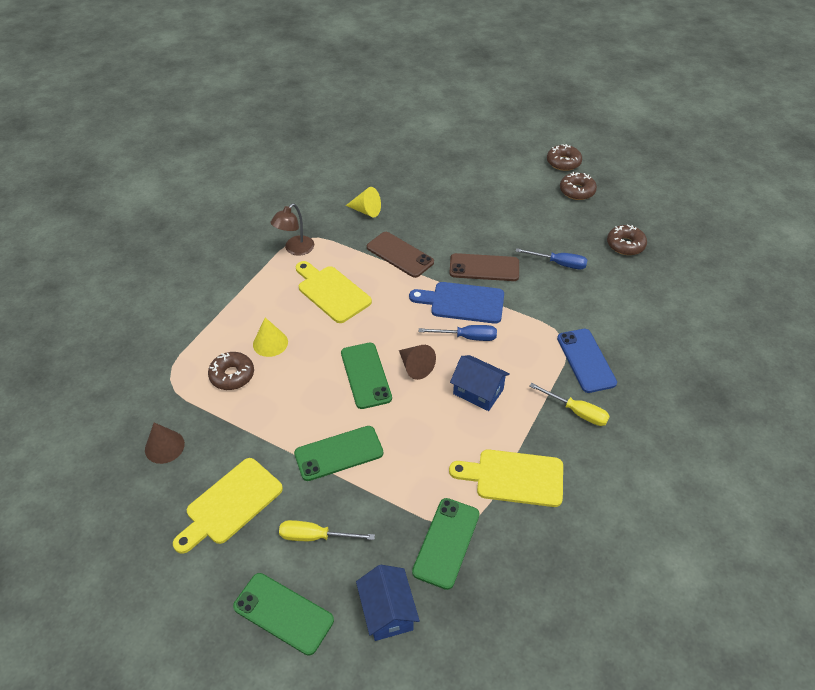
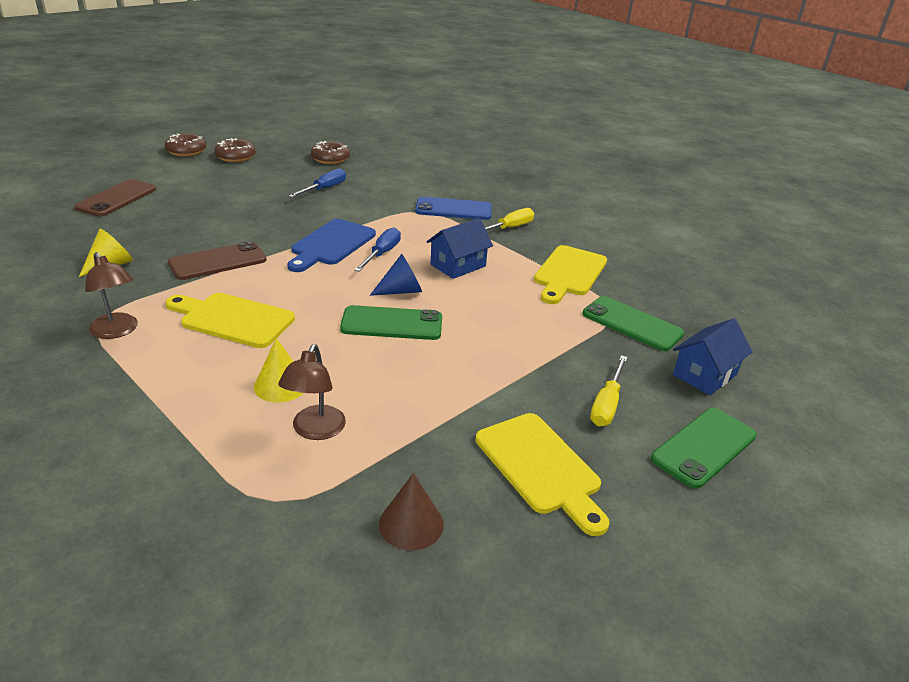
camera: 75 degrees left, 15 degrees down
brown donut [208,352,254,390] -> brown lamp [278,344,346,440]
green phone [294,426,383,481] -> none
yellow cutting board [296,261,372,323] -> yellow cutting board turned 45 degrees clockwise [165,293,295,348]
blue house [356,565,420,641] -> blue house turned 45 degrees counterclockwise [673,318,752,395]
brown cone [399,345,436,380] -> blue cone [370,254,422,296]
brown phone [449,253,519,281] -> brown phone moved to [75,179,156,216]

